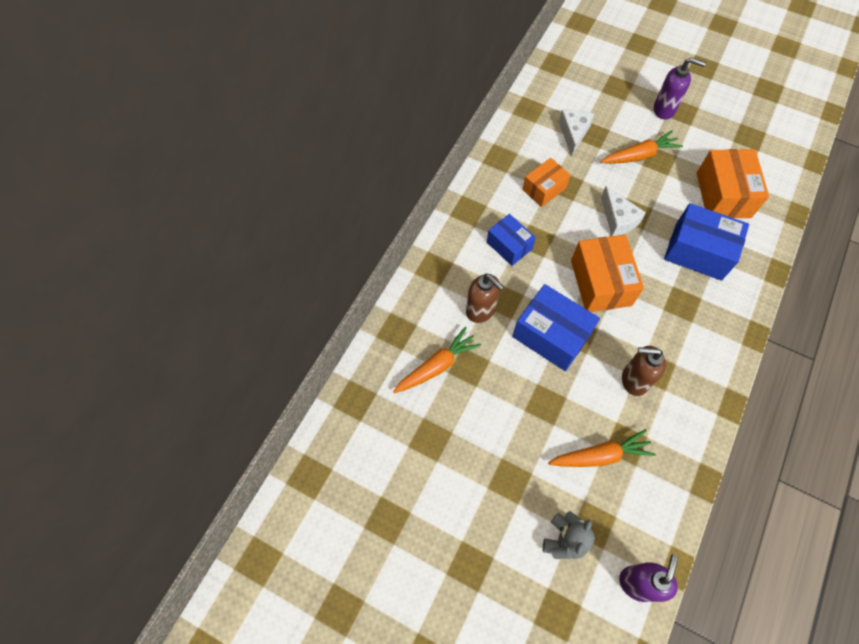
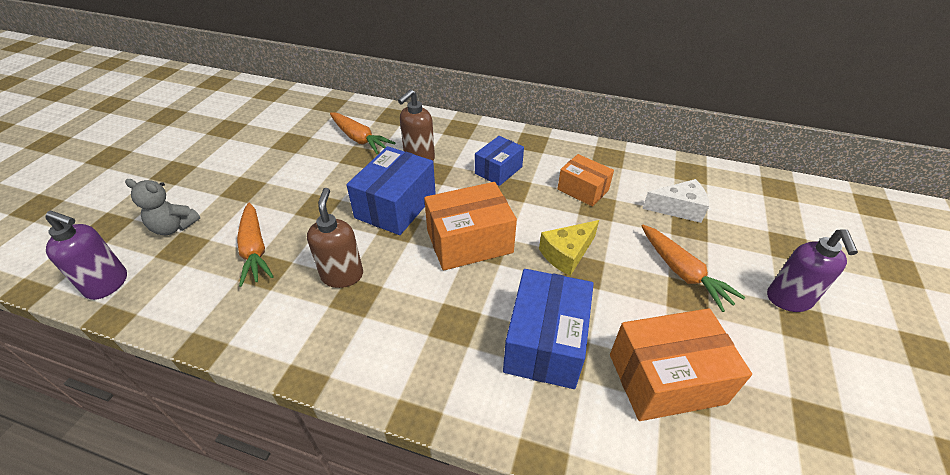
camera: 80 degrees right, 20 degrees down
white cheese [601,186,646,236] -> yellow cheese [539,220,599,276]

